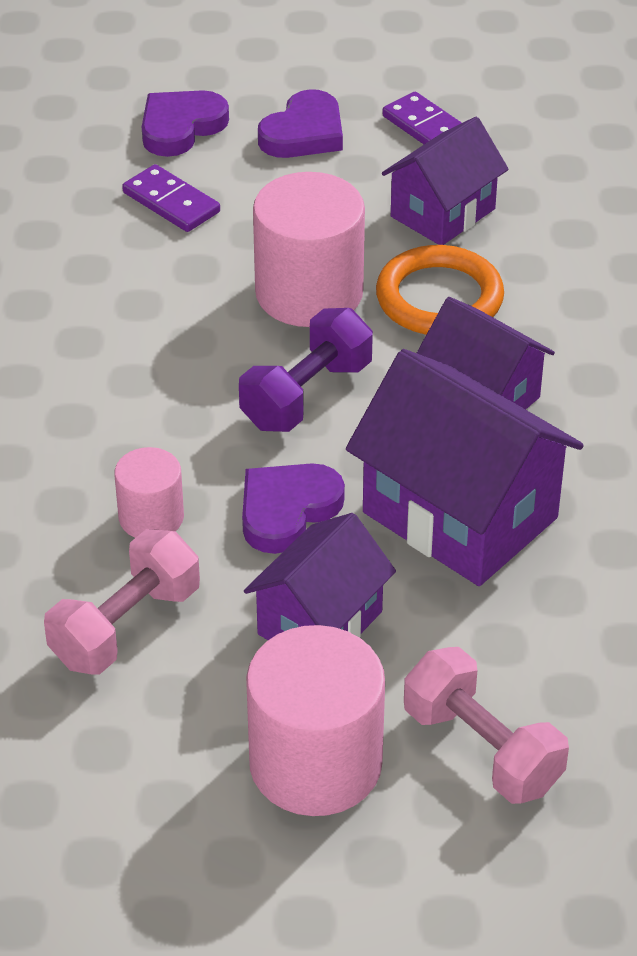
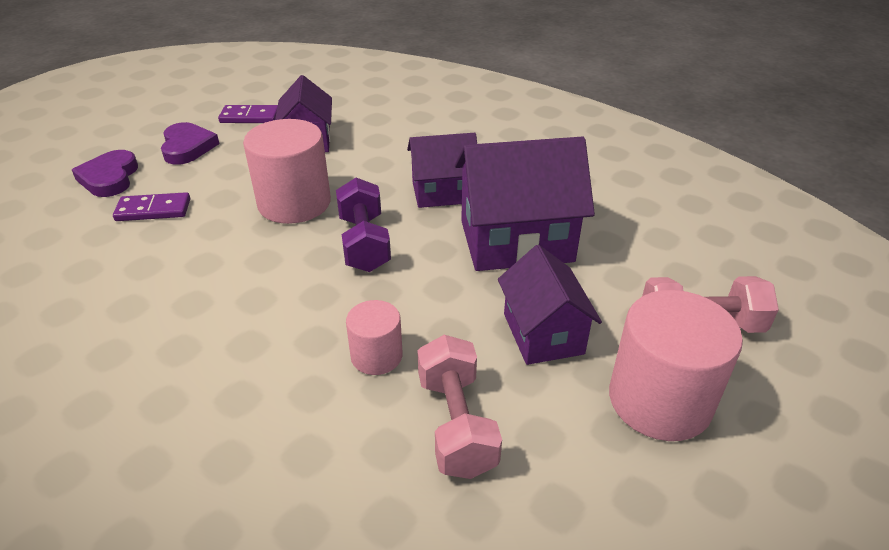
camera: 50 degrees left, 5 degrees down
purple heart [242,463,345,554] -> none
orange ring [376,245,504,335] -> none

